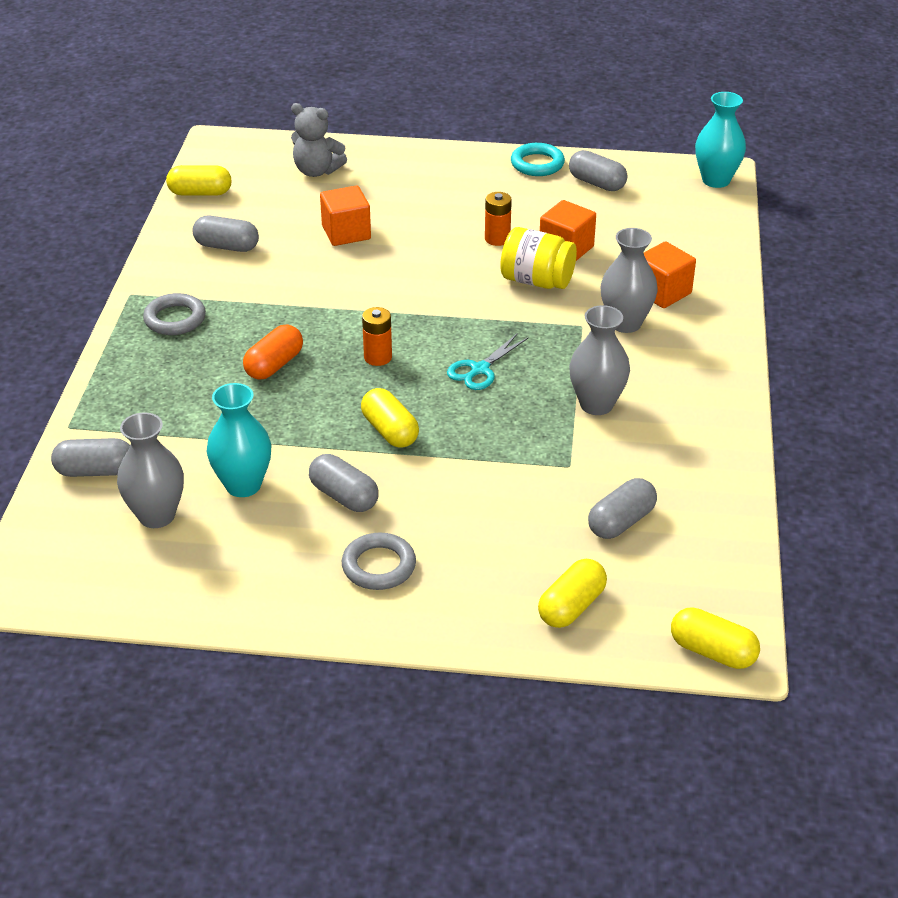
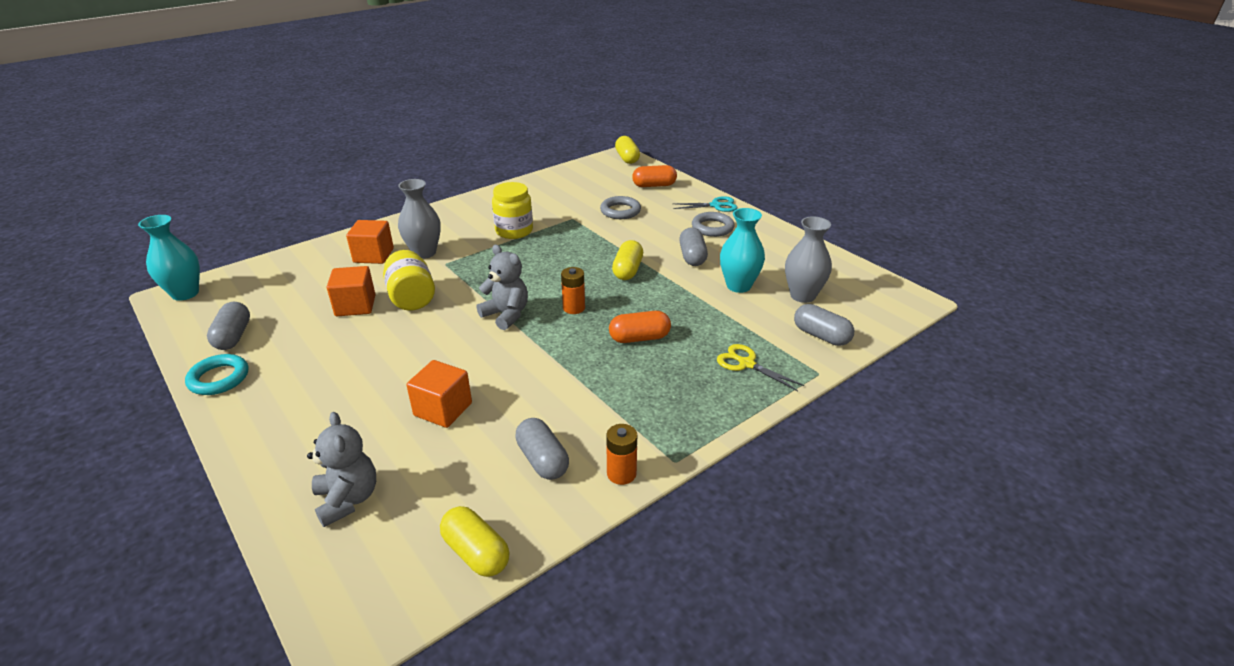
camera: 135 degrees left, 5 degrees down
grey ring [143,293,206,335] -> grey ring moved to [600,196,641,219]
turquoise scissors [447,333,528,390] -> turquoise scissors moved to [672,196,737,212]
orange battery [485,192,512,246] -> orange battery moved to [606,424,637,485]
yellow capsule [538,559,607,628] -> orange capsule [632,165,677,187]
grey vase [569,305,630,415] -> yellow jar [492,182,533,239]
grey capsule [588,478,657,539] -> none
none -> grey teddy bear [476,245,528,330]
none -> yellow scissors [717,344,804,391]

